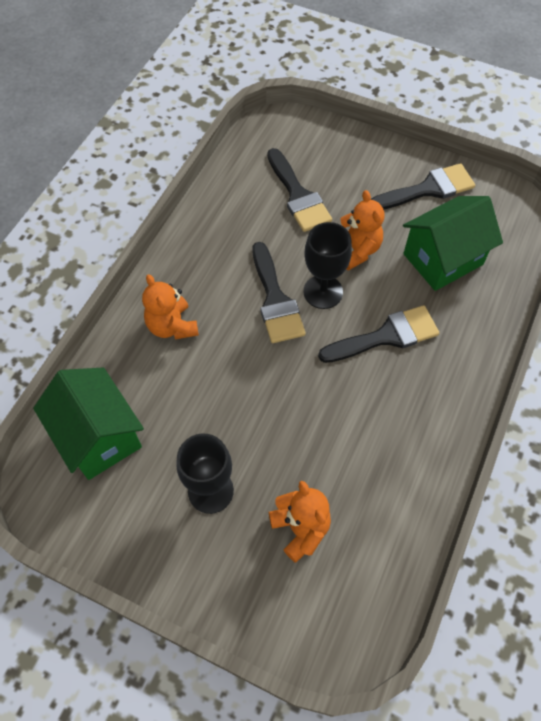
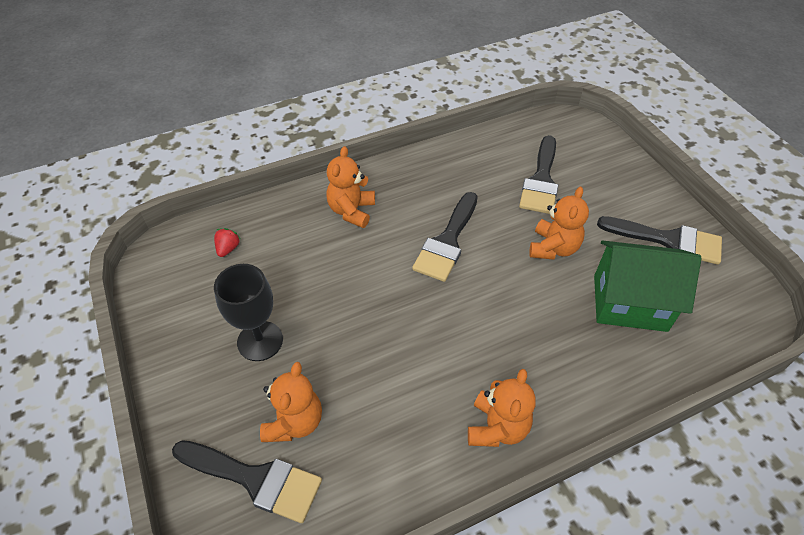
camera: 40 degrees right, 10 degrees down
green house [33,368,144,480] -> red strawberry [214,228,241,257]
black goblet [303,222,352,309] -> none
black brush [318,305,439,363] -> black brush moved to [172,440,322,523]
none -> orange teddy bear [468,369,536,447]

